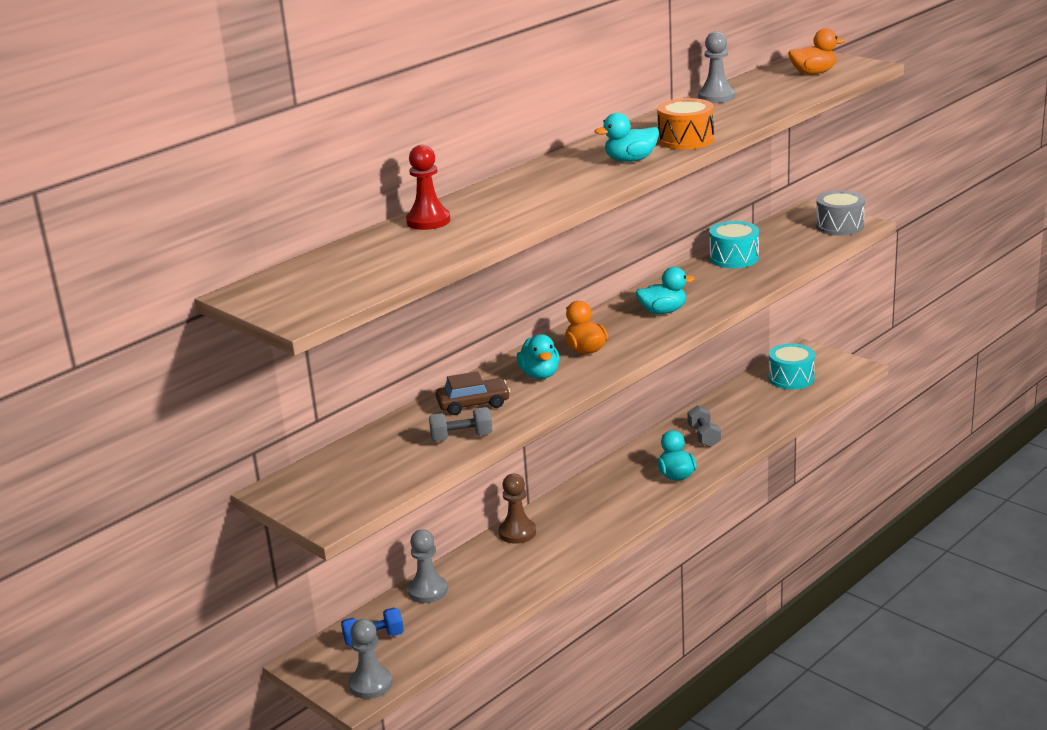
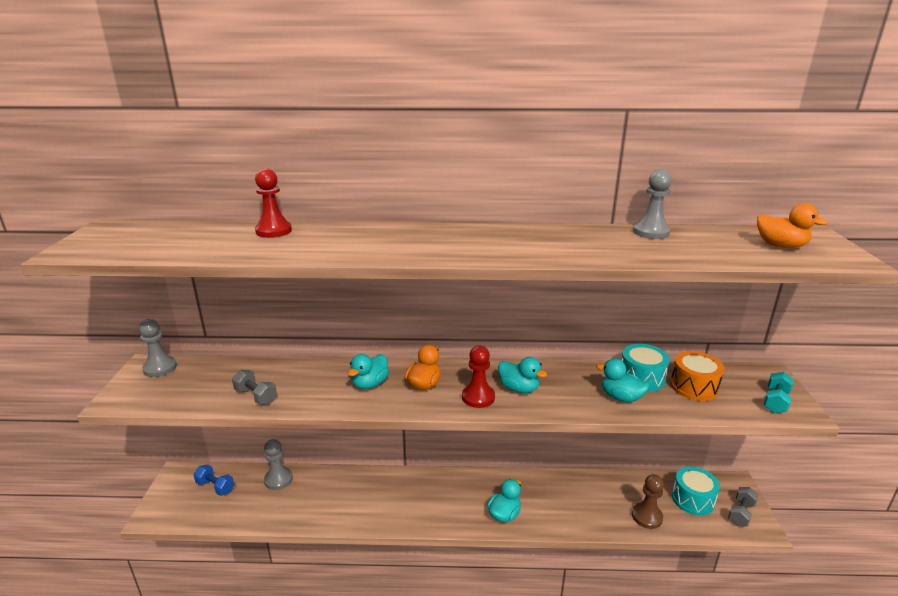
camera: 45 degrees right, 0 degrees up
grey pawn [349,619,392,699] -> grey pawn moved to [139,319,177,377]
brown car [436,371,510,415] -> none
brown pawn [499,474,536,544] -> brown pawn moved to [632,474,664,529]
turquoise duck [595,113,659,162] -> turquoise duck moved to [596,358,649,402]
orange drum [657,98,714,150] -> orange drum moved to [670,351,725,401]
grey dumbbell [687,405,721,447] -> grey dumbbell moved to [728,487,759,527]
grey drum [816,191,865,236] -> turquoise dumbbell [764,372,794,413]
none -> red pawn [462,345,495,408]

